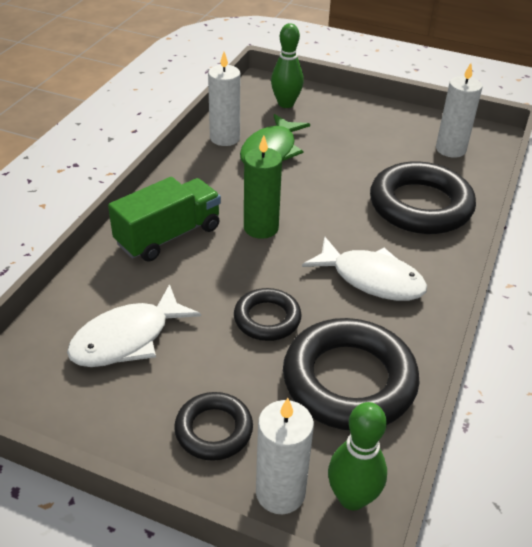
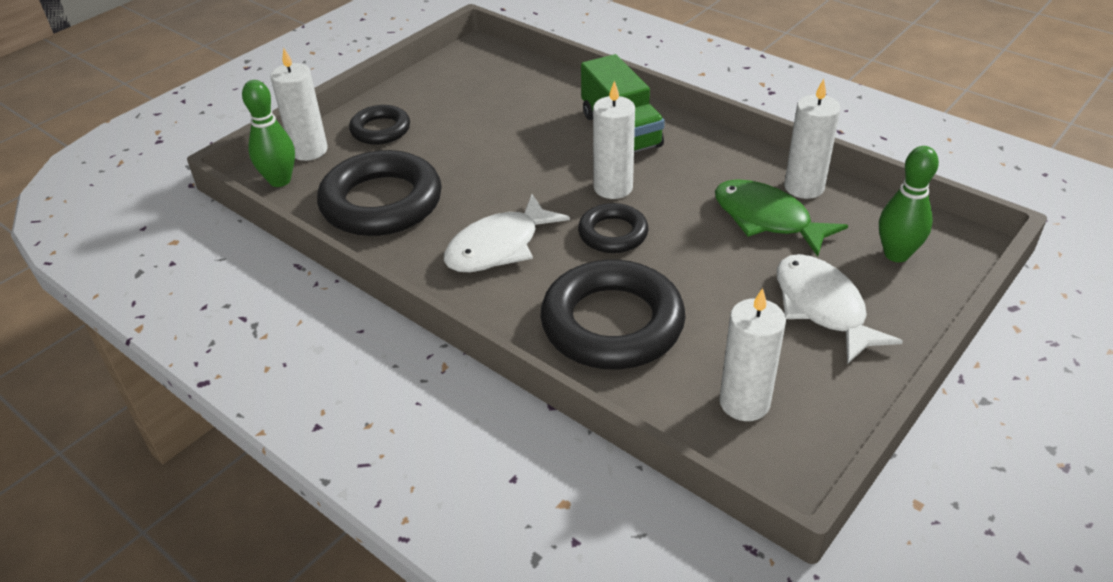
camera: 110 degrees right, 0 degrees up
white fish [67,284,201,367] -> white fish moved to [777,254,903,364]
black ring [234,288,302,341] -> black ring moved to [578,203,649,253]
green candle [244,135,282,239] -> white candle [593,80,635,199]

